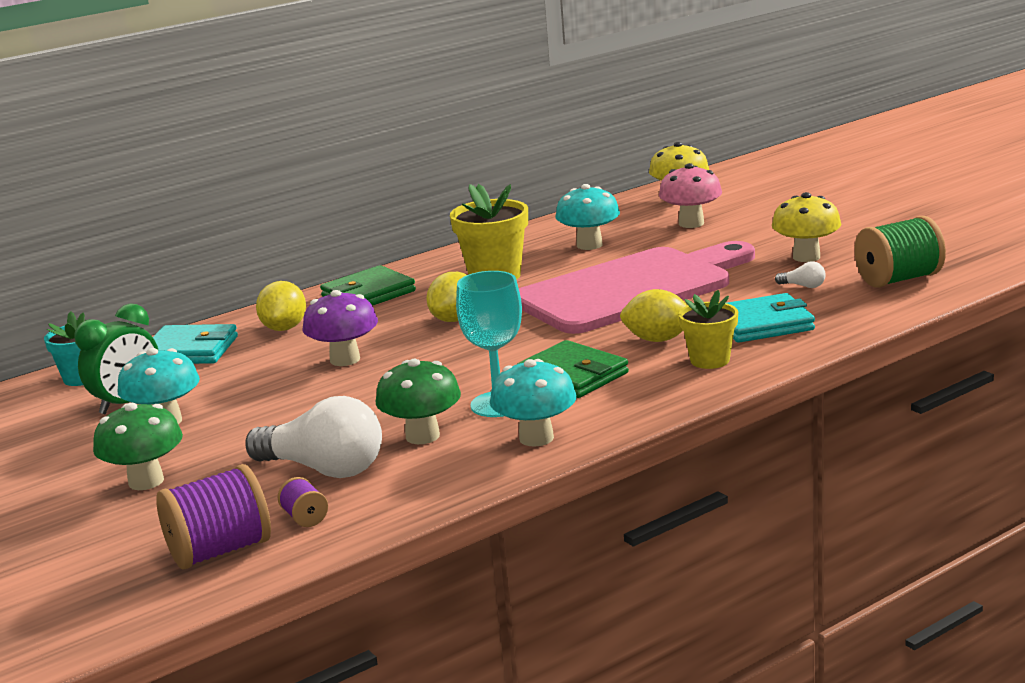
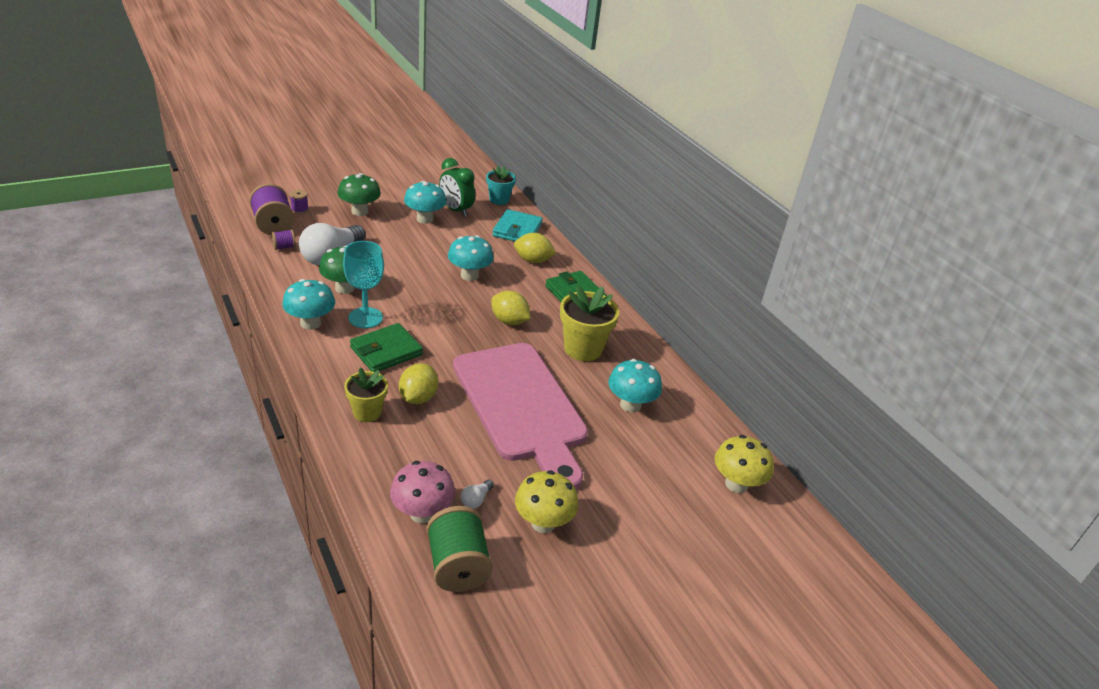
camera: 90 degrees right, 15 degrees up
purple mushroom [303,290,378,366] -> turquoise mushroom [448,235,494,281]
pink mushroom [659,163,722,228] -> pink mushroom moved to [390,461,455,523]
turquoise wallet [727,293,815,343] -> none
none -> purple spool [290,189,309,214]

